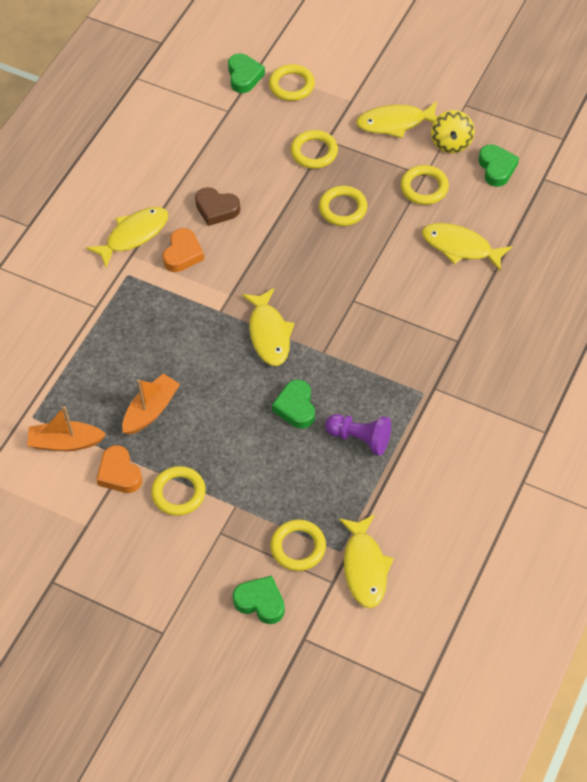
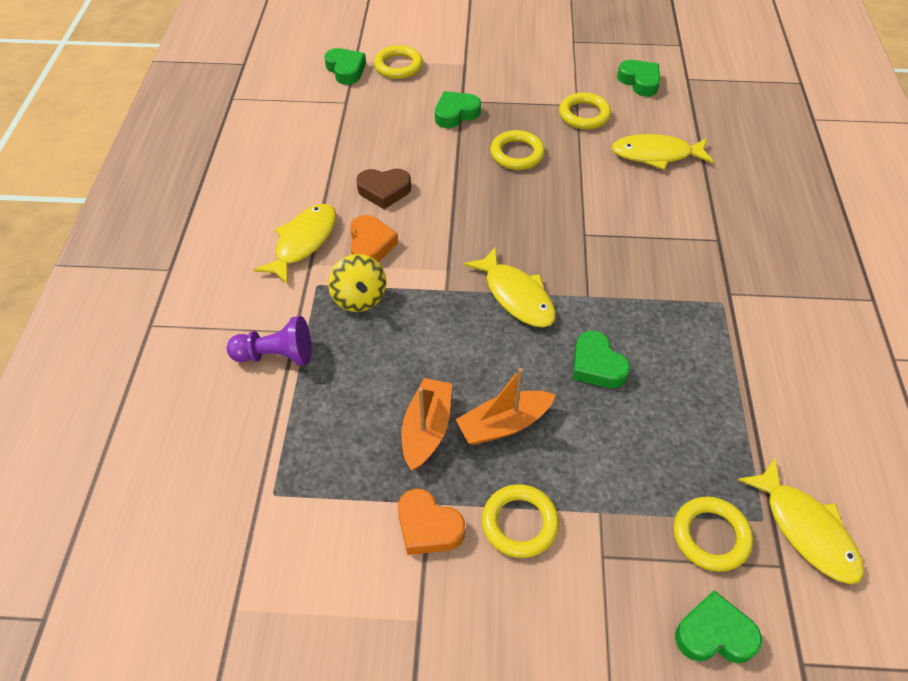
camera: 25 degrees left, 5 degrees down
orange boat [27,406,106,451] -> orange boat moved to [456,368,556,445]
yellow ring [291,130,338,169] -> green heart [435,91,481,128]
purple pawn [325,414,391,456] -> purple pawn moved to [227,316,312,366]
yellow fish [356,101,437,138] -> none
yellow spinning top [431,110,475,153] -> yellow spinning top moved to [328,254,386,312]

